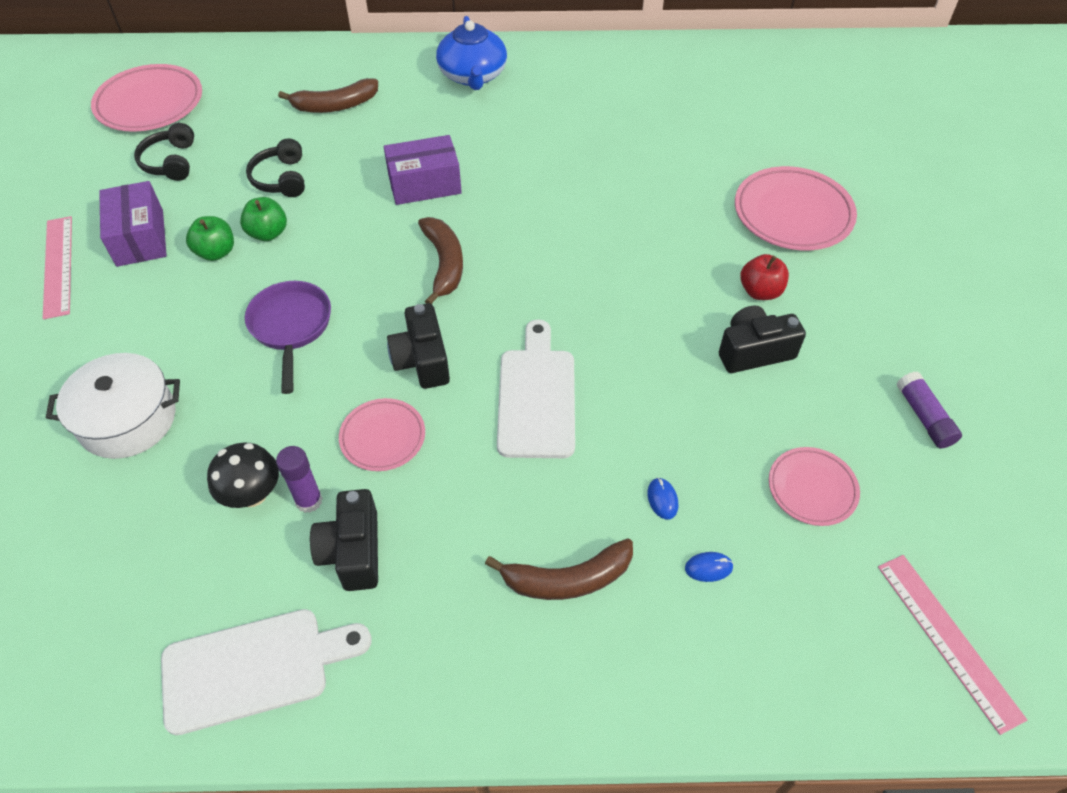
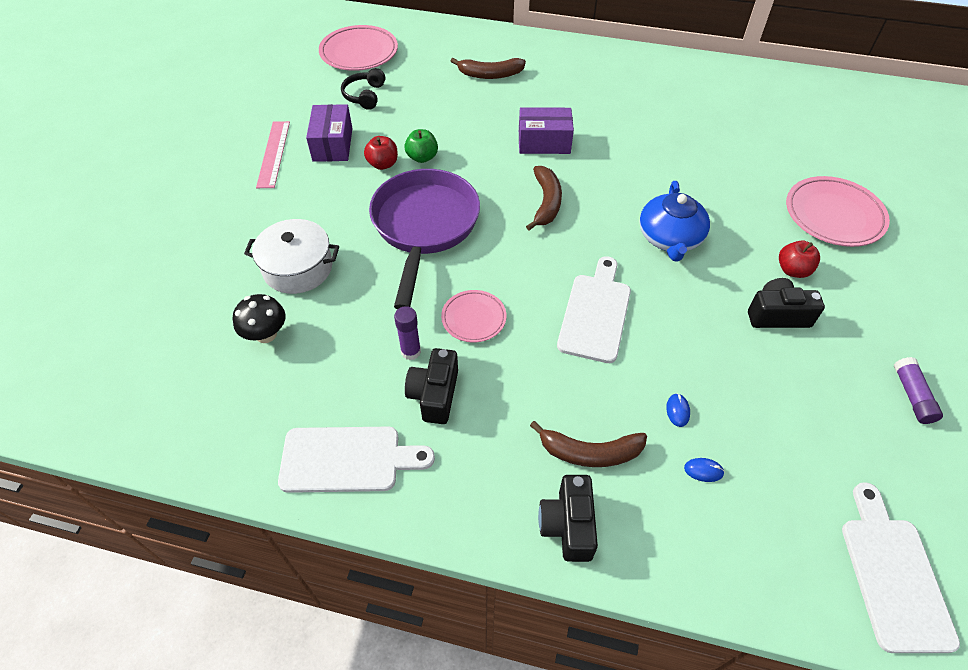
camera: 15 degrees right, 0 degrees up
green apple [186,216,234,261] -> red apple [364,136,398,170]
black mushroom [207,443,279,508] -> black mushroom moved to [233,294,286,343]
purple pan [245,281,331,394] -> purple pan [369,169,480,309], size x1.73
black headphones [246,138,305,197] -> none
black camera [387,303,450,389] -> black camera moved to [538,475,598,562]
blue teapot [436,16,507,90] -> blue teapot moved to [639,181,710,262]
pink plate [769,447,860,526] -> none
pink ruler [878,555,1027,735] -> white cutting board [842,482,960,653]

